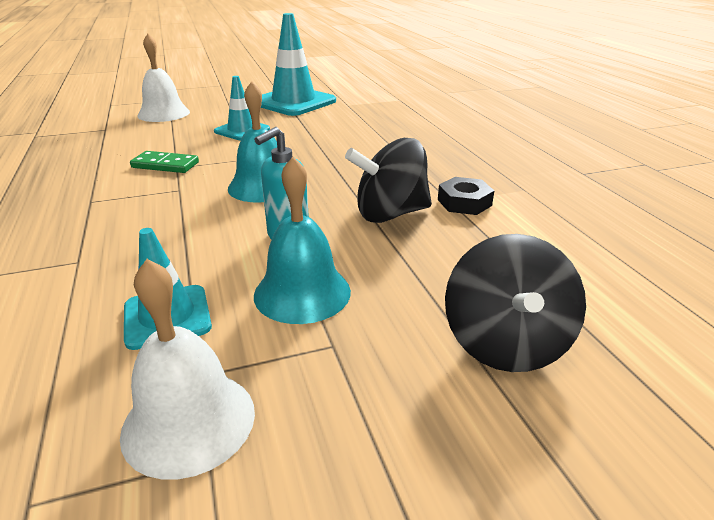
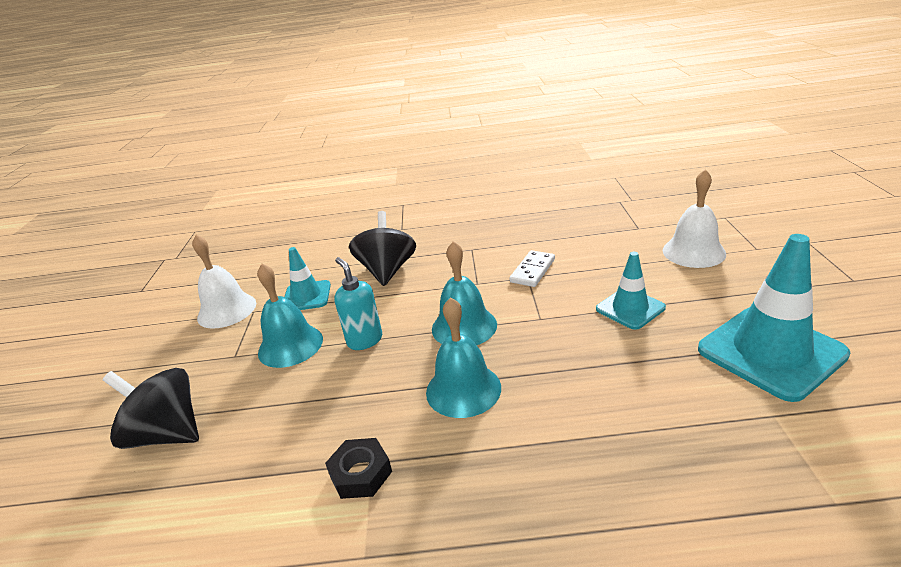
camera: 110 degrees right, 0 degrees up
green domino [130,151,199,173] -> white domino [510,250,555,287]
black spinning top [345,138,432,223] -> black spinning top moved to [349,211,416,286]
none -> turquoise bell [426,297,501,418]

